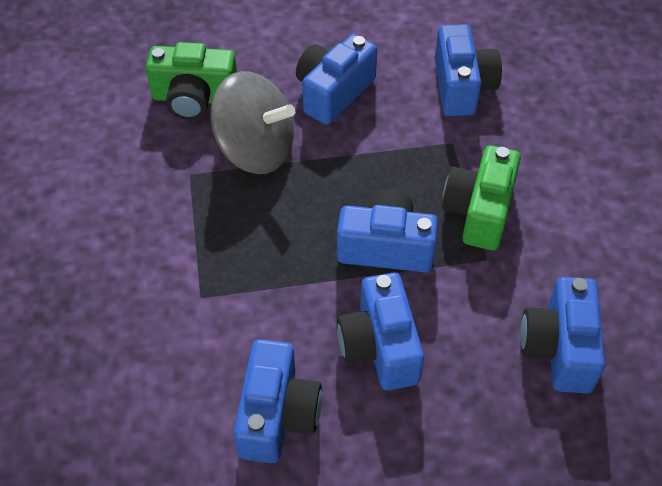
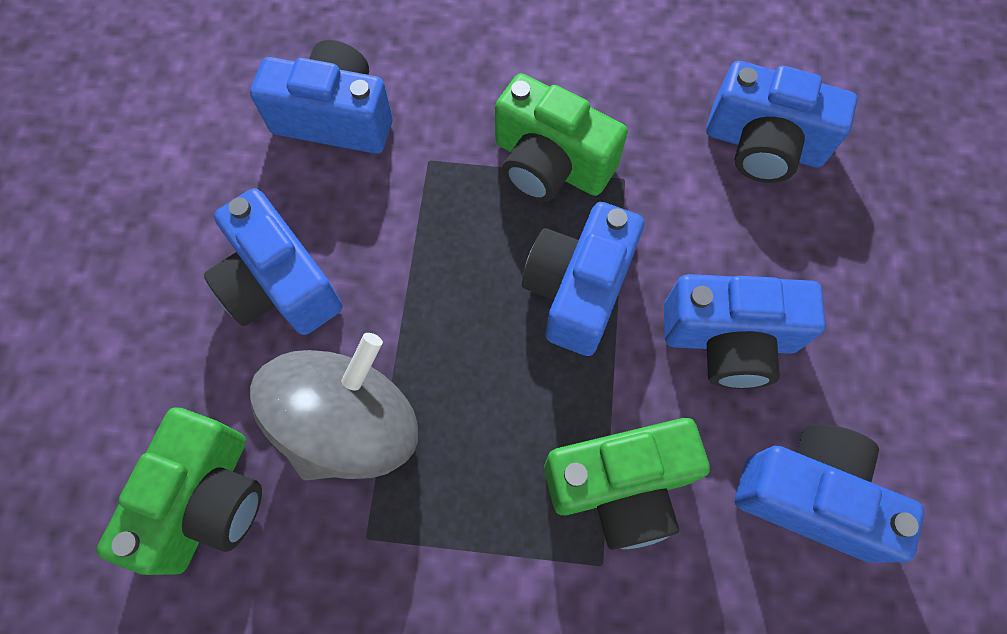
camera: 75 degrees left, 15 degrees up
none -> green camera [544,418,710,550]

